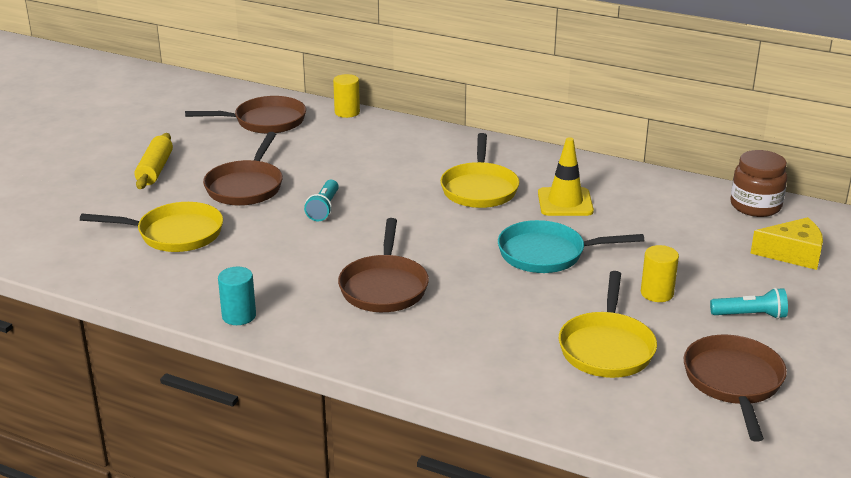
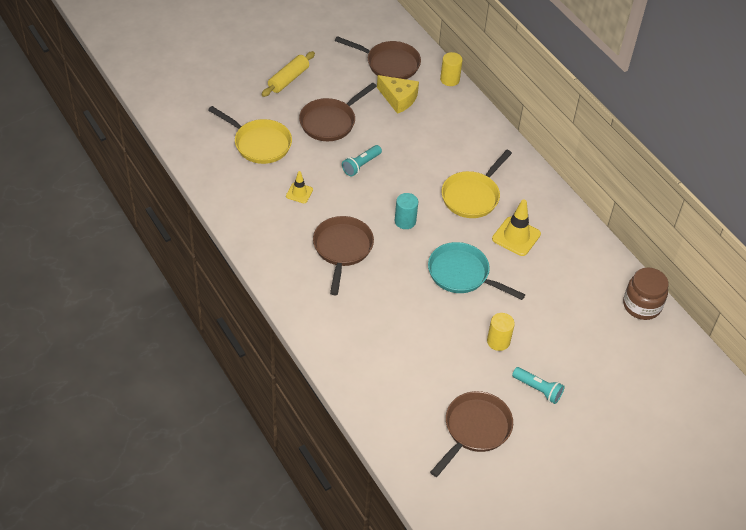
camera: 30 degrees right, 20 degrees up
turquoise cylinder [218,267,256,325] -> turquoise cylinder moved to [395,193,418,229]
brown pan [338,218,429,312] -> brown pan turned 150 degrees clockwise [313,216,374,295]
yellow pan [559,271,657,378] -> none
yellow cheese [750,217,823,270] -> yellow cheese moved to [377,75,419,114]
none -> yellow traffic cone [286,171,313,203]

